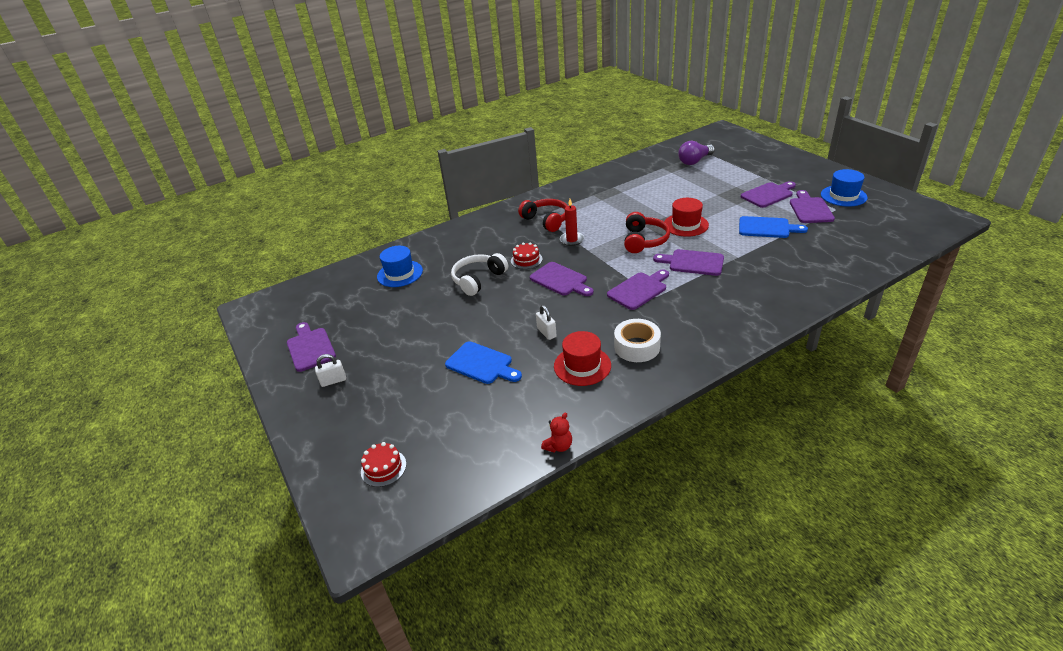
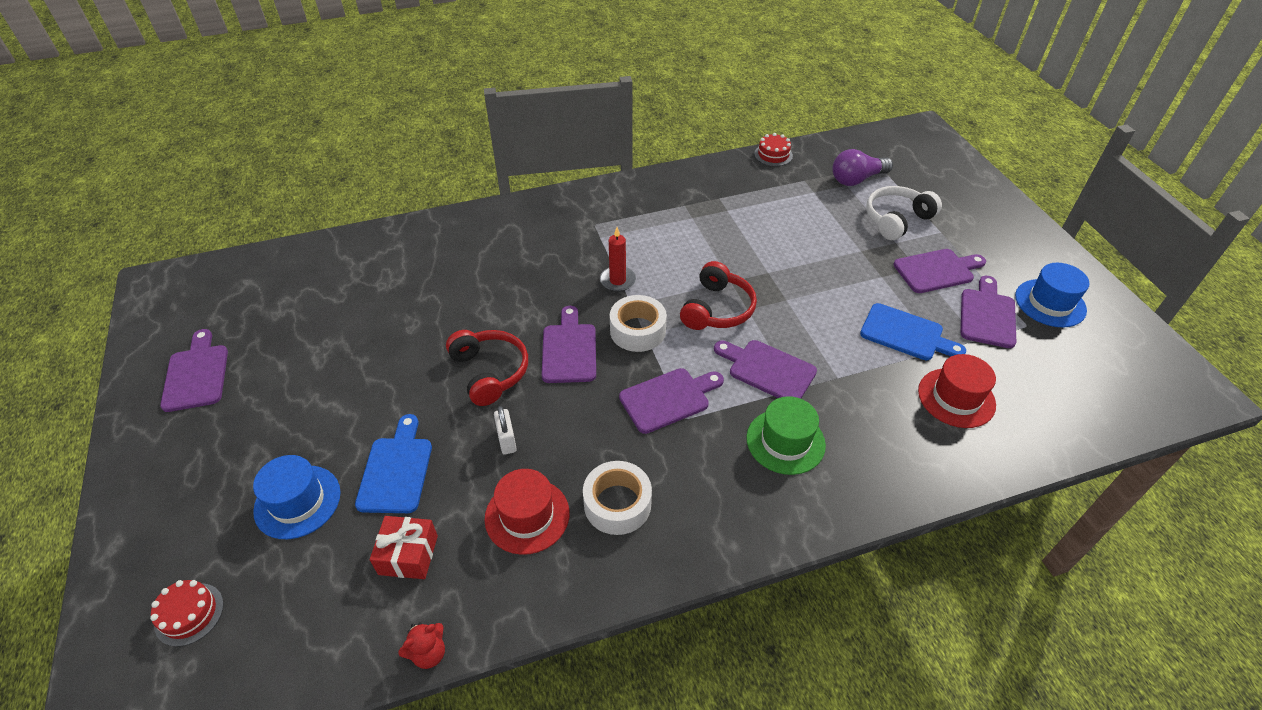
camera: 10 degrees right, 10 degrees up
white padlock [315,354,346,387] -> none
blue hat [377,246,423,287] -> blue hat moved to [253,455,341,539]
blue cutting board [445,341,522,384] -> blue cutting board turned 135 degrees counterclockwise [355,414,432,513]
white headphones [451,253,508,296] -> white headphones moved to [866,186,942,240]
red cake [511,242,543,269] -> red cake moved to [754,133,793,166]
red headphones [518,199,568,232] -> red headphones moved to [446,330,528,406]
purple cutting board [530,262,593,296] -> purple cutting board turned 150 degrees counterclockwise [542,306,596,383]
red hat [664,198,709,237] -> red hat moved to [918,354,996,428]
none -> red gift [370,516,438,579]
none -> white tape [610,295,667,352]
none -> green hat [746,396,826,475]

